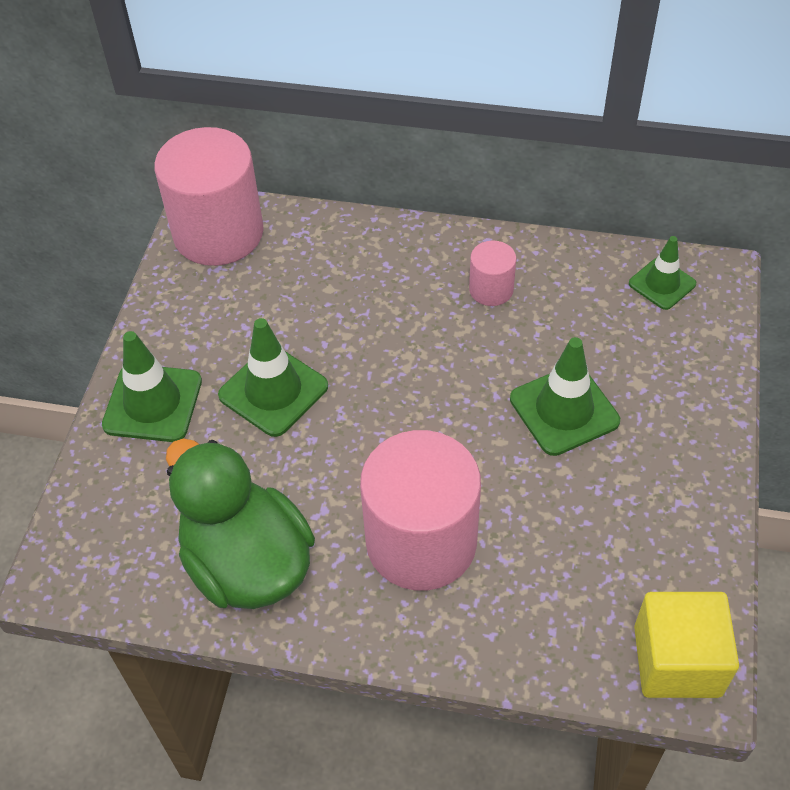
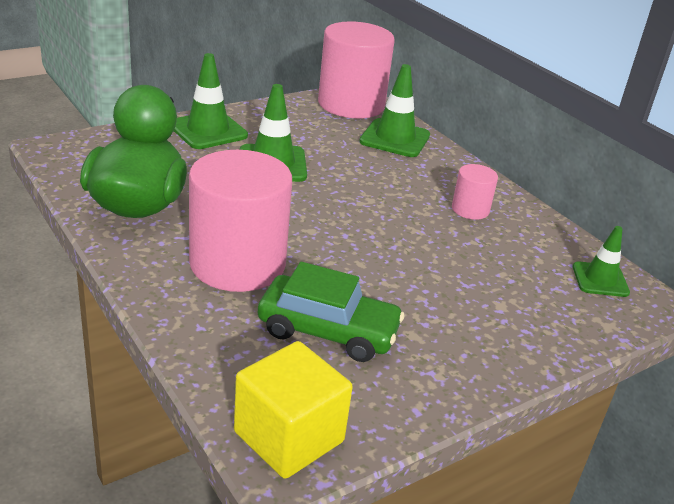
camera: 40 degrees right, 20 degrees down
green traffic cone [510,337,620,456] -> green traffic cone moved to [359,64,430,157]
none -> green car [258,262,404,362]

